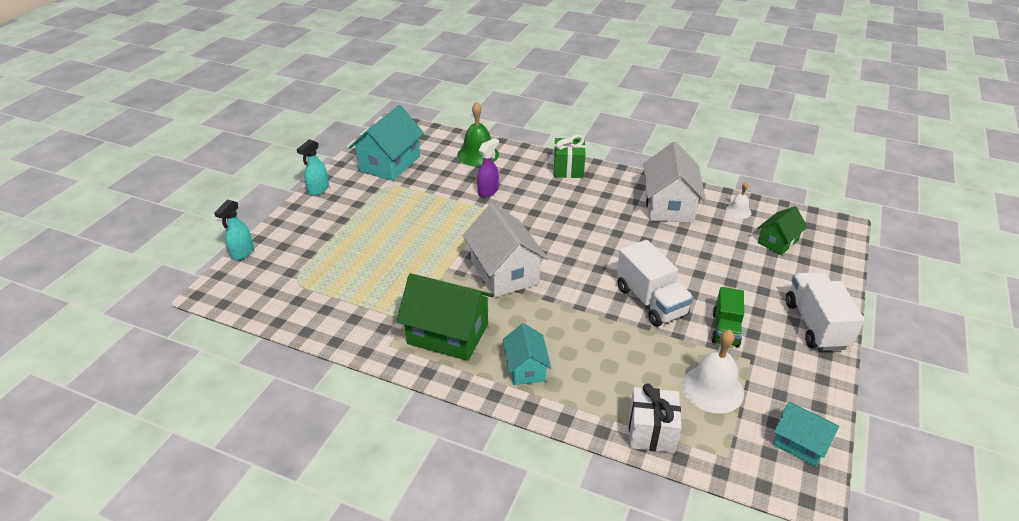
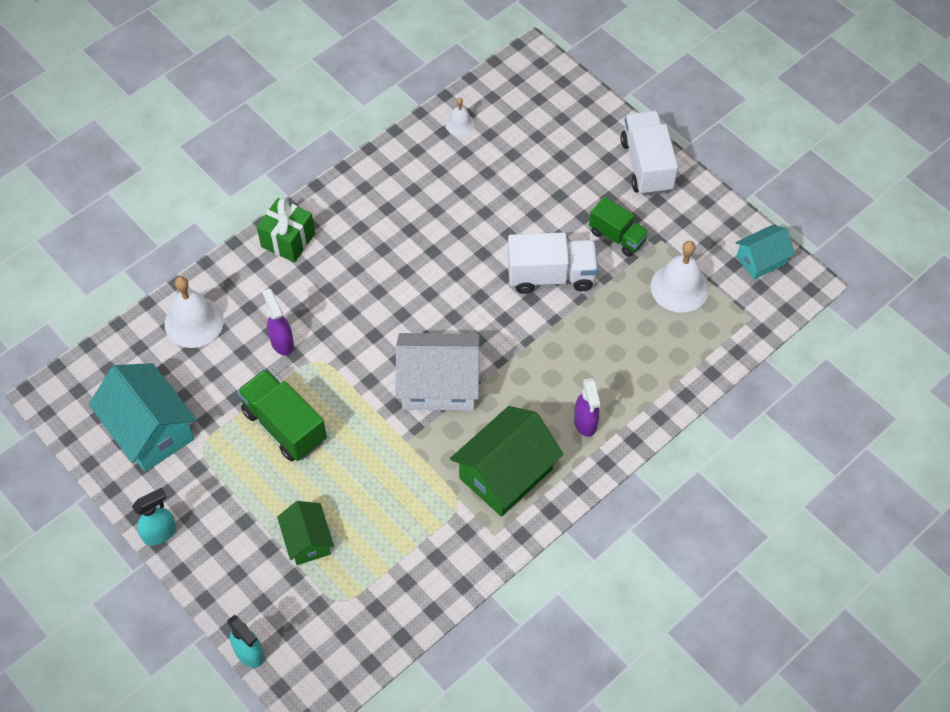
camera: 65 degrees left, 20 degrees up
turquoise spray bottle [297,139,329,196] -> turquoise spray bottle turned 90 degrees counterclockwise [132,488,177,546]
green bell [457,102,499,166] -> white bell [164,276,224,348]
turquoise house [503,323,551,385] -> purple spray bottle [574,378,600,437]
white gift [629,383,682,453] -> none
white house [643,142,706,223] -> none
green house [757,206,807,255] -> green house moved to [277,501,334,565]
white truck [786,272,865,351] -> white truck turned 60 degrees clockwise [620,111,678,196]
none -> green truck [237,369,327,461]

